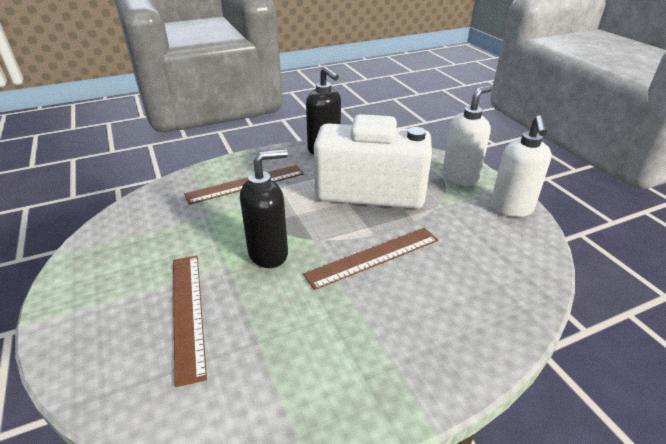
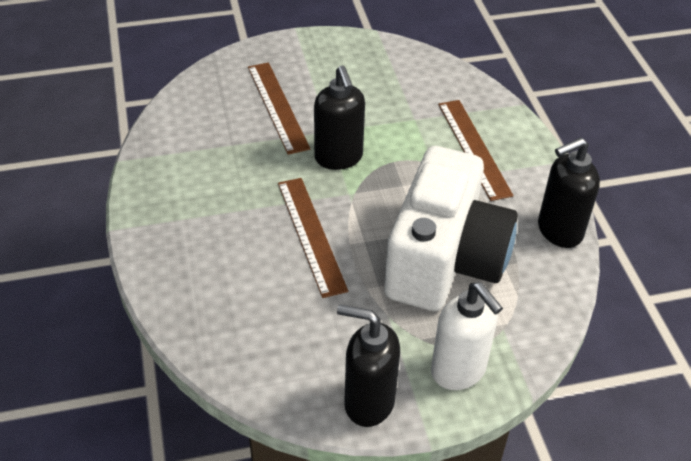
camera: 100 degrees right, 10 degrees up
brown ruler [173,256,207,387] -> brown ruler turned 75 degrees clockwise [248,62,310,155]
white soap dispenser [491,115,552,217] -> black soap dispenser [337,304,400,427]

